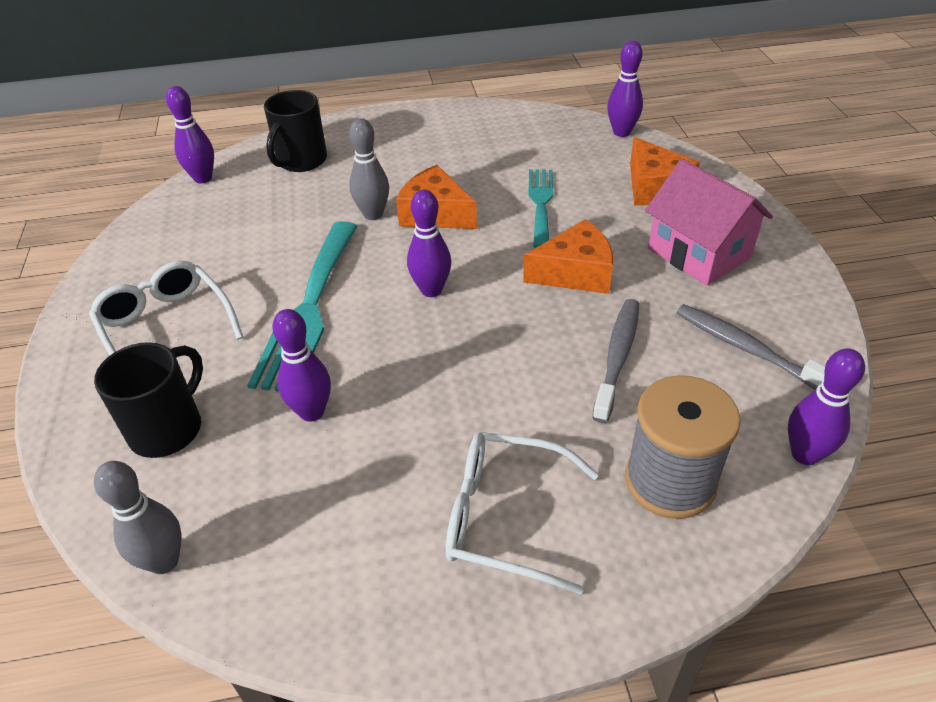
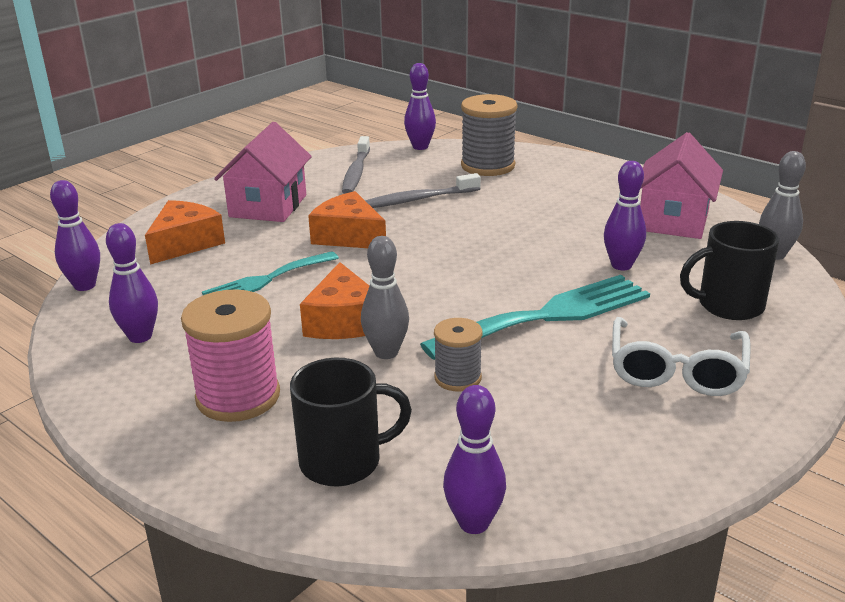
camera: 130 degrees left, 15 degrees down
purple bowling pin [407,190,451,297] -> purple bowling pin moved to [106,223,158,343]
white glasses [446,432,599,595] -> none
none -> pink spool [181,289,280,422]
none -> grey spool [434,318,482,391]
none -> pink house [640,132,723,239]

